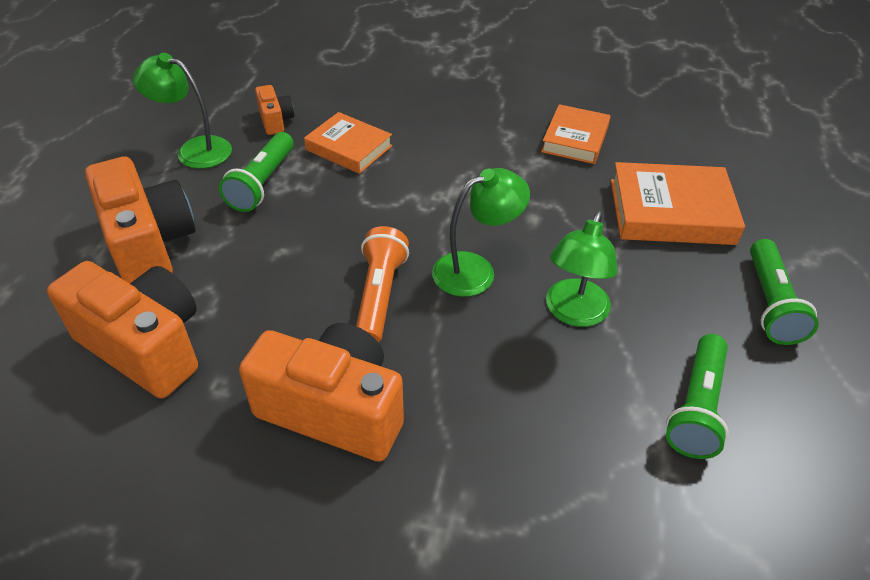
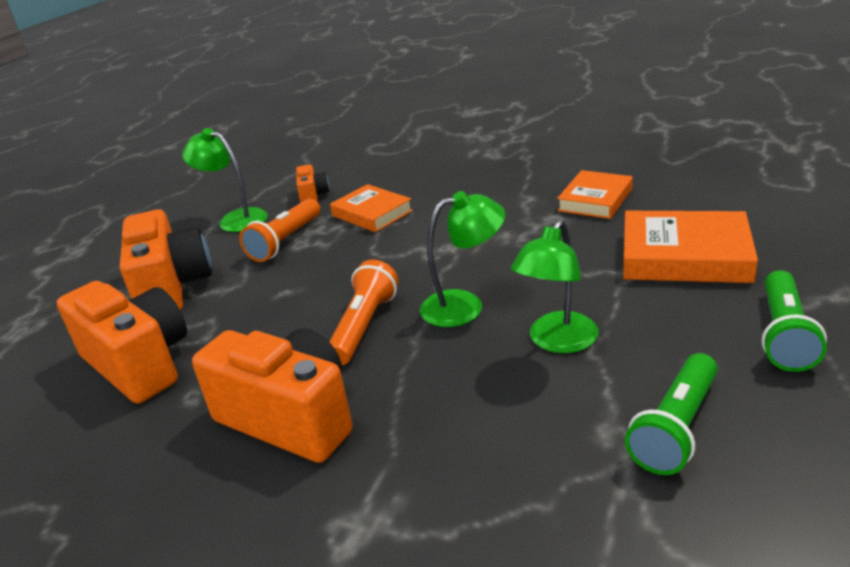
camera: 15 degrees right, 15 degrees down
green flashlight [219,132,294,212] -> orange flashlight [239,199,320,262]

